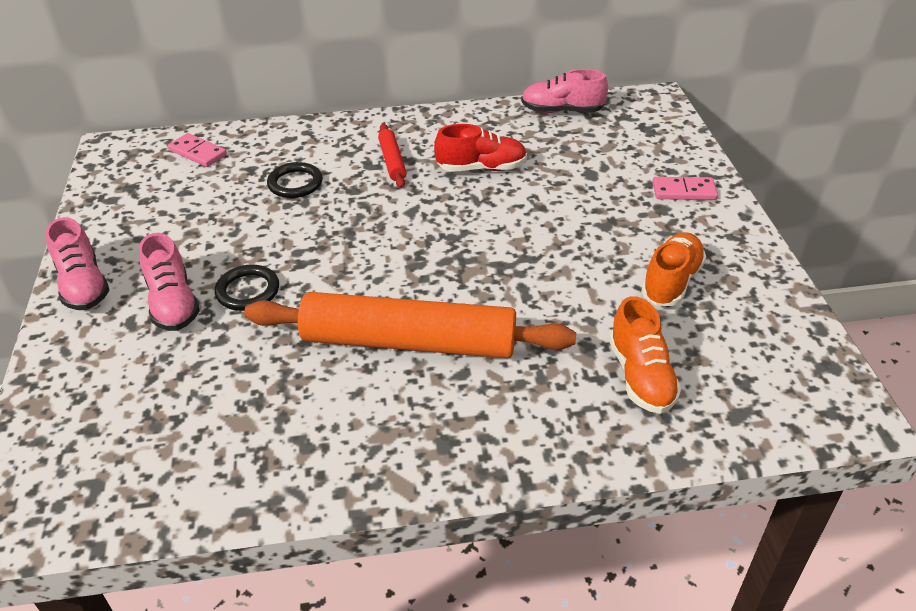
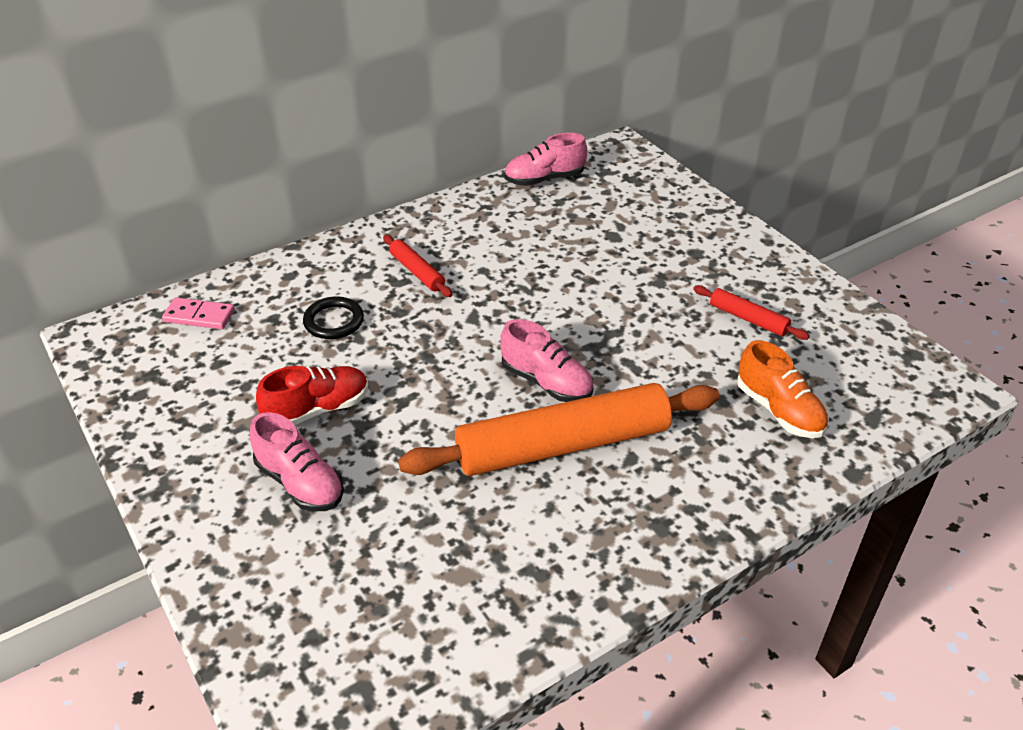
camera: 25 degrees left, 0 degrees up
pink shoe [45,217,109,310] -> pink shoe moved to [500,319,594,402]
black ring [215,265,279,311] -> none
red shoe [434,124,527,172] -> red shoe moved to [256,366,368,425]
orange shoe [641,232,706,306] -> red rolling pin [693,285,810,340]
pink domino [652,177,718,200] -> none

